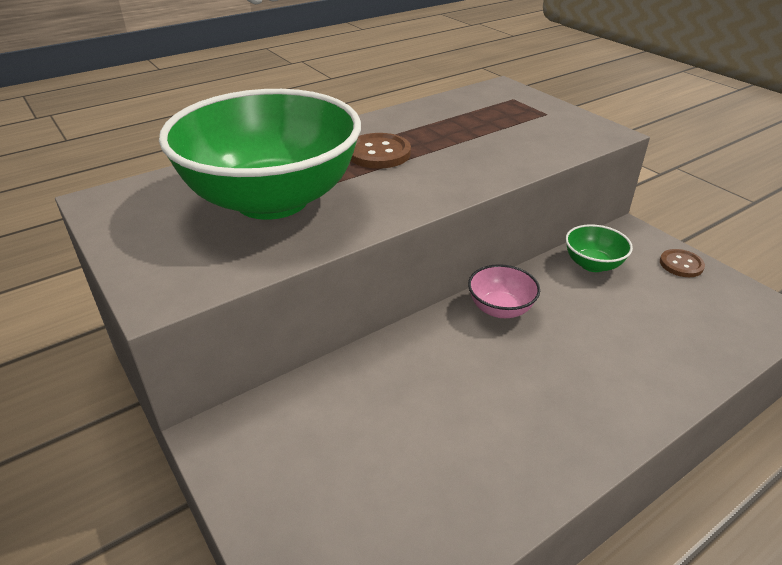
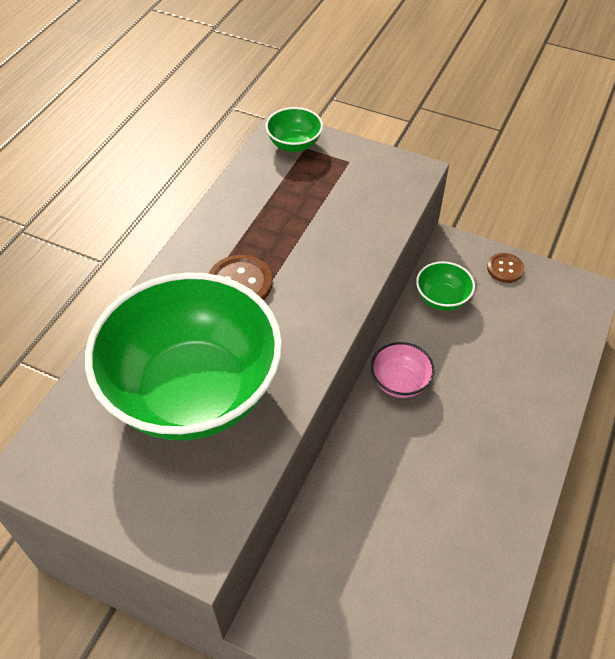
camera: 30 degrees left, 15 degrees up
none -> green bowl [266,107,323,152]

